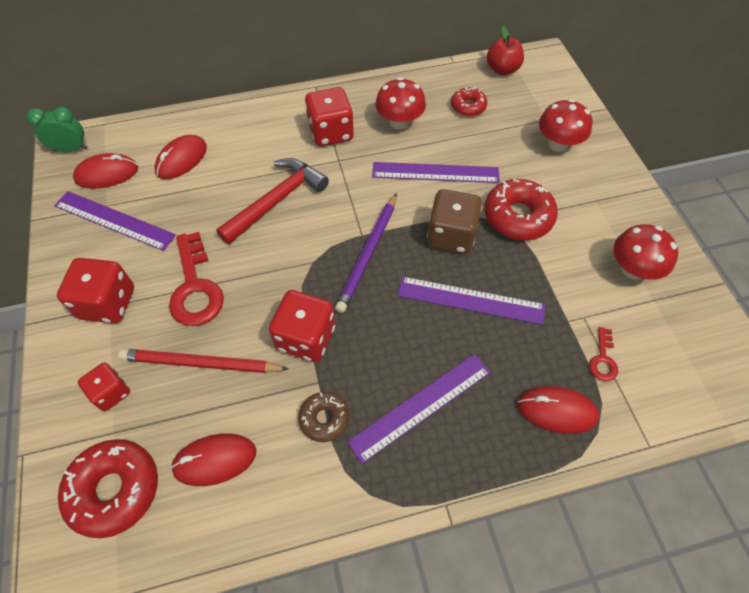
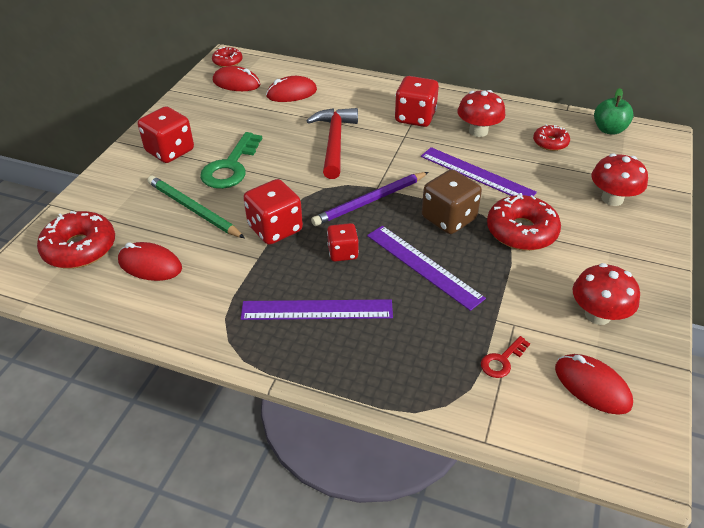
camera: 35 degrees right, 15 degrees down
green clock [27,107,87,152] -> red donut [212,47,243,67]
purple ruler [54,191,176,251] -> none
red dice [78,362,130,411] -> red dice moved to [327,223,359,262]
red pencil [118,349,289,373] -> green pencil [147,176,245,238]
red key [169,232,224,326] -> green key [200,132,262,189]
red hammer [216,158,329,244] -> red hammer turned 75 degrees counterclockwise [306,108,358,179]
brown donut [298,392,349,442] -> none
red apple [487,26,524,75] -> green apple [594,88,634,135]
red mouse [517,386,599,434] -> red mouse moved to [555,354,633,415]

